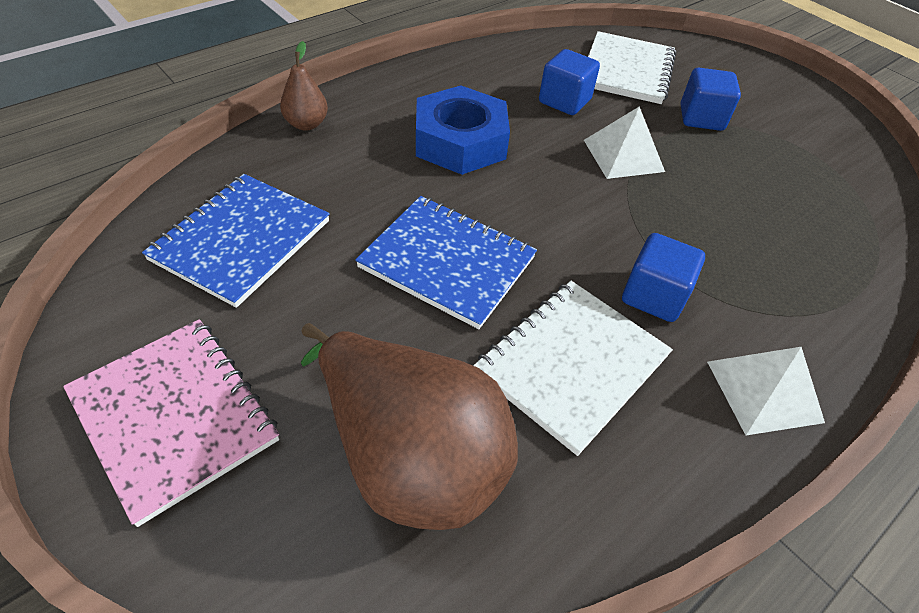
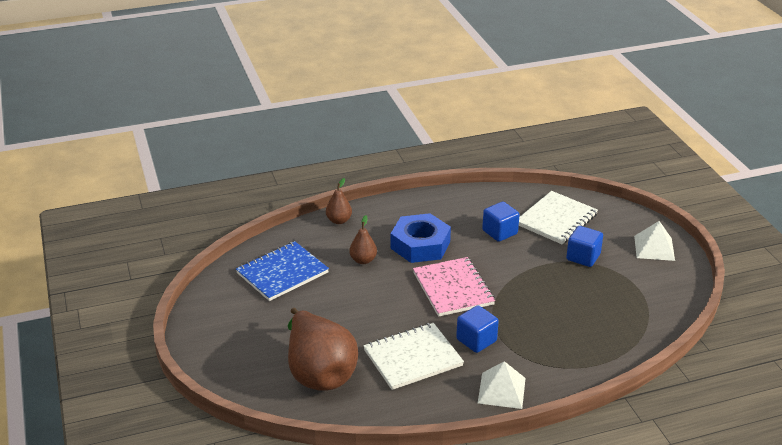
camera: 25 degrees right, 15 degrees down
pink notebook [63,319,279,527] -> pink notebook moved to [413,257,495,317]
blue notebook [355,196,537,329] -> none
white pyramid [584,107,665,179] -> white pyramid moved to [634,221,675,261]
none -> brown pear [349,215,377,264]

